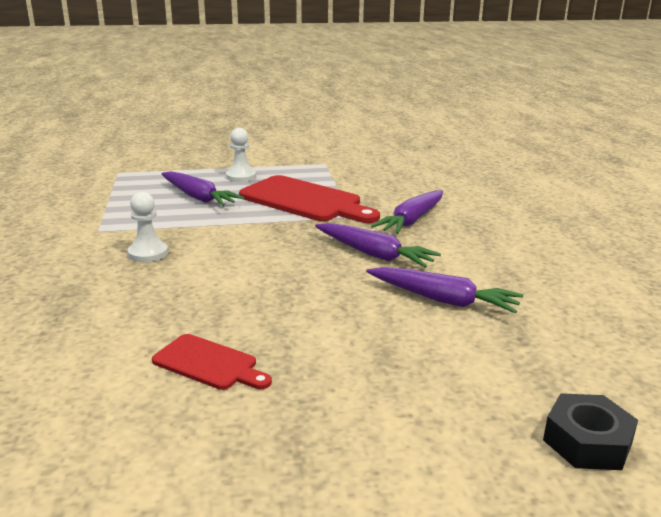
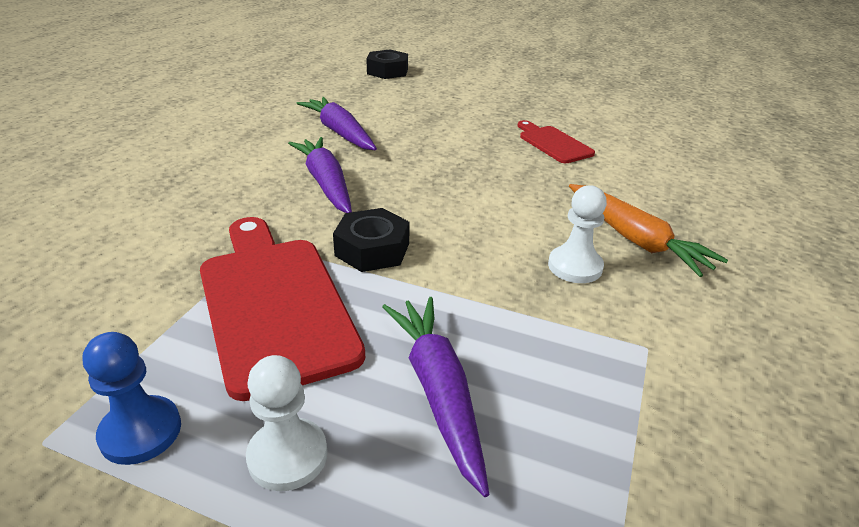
camera: 150 degrees left, 10 degrees up
purple carrot [371,190,443,234] -> none
none -> blue pawn [83,332,181,465]
none -> black nut [333,208,410,272]
none -> orange carrot [569,184,728,277]

